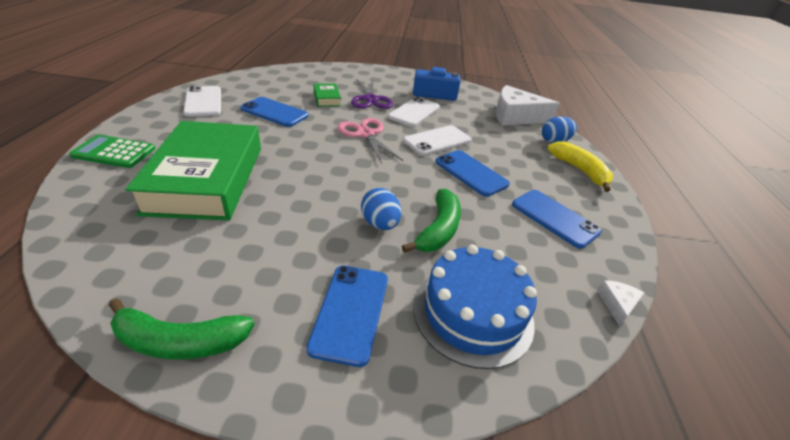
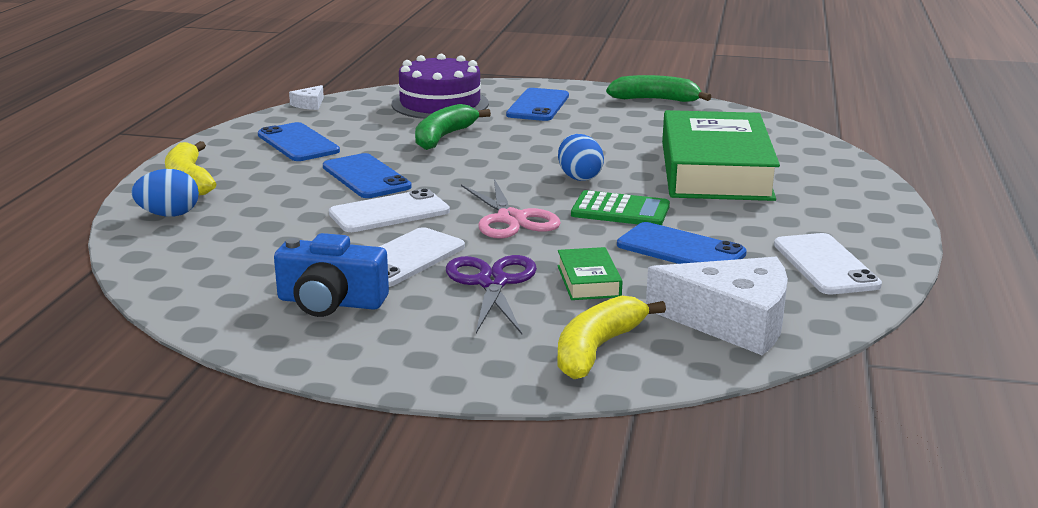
camera: 170 degrees left, 15 degrees down
green calculator [69,135,155,168] -> green calculator moved to [571,190,670,225]
blue egg [361,188,401,230] -> blue egg moved to [558,134,604,181]
blue cake [414,244,537,369] -> purple cake [392,54,489,119]
white cheese [496,85,560,125] -> white cheese moved to [646,257,788,355]
none -> yellow banana [557,296,666,379]

